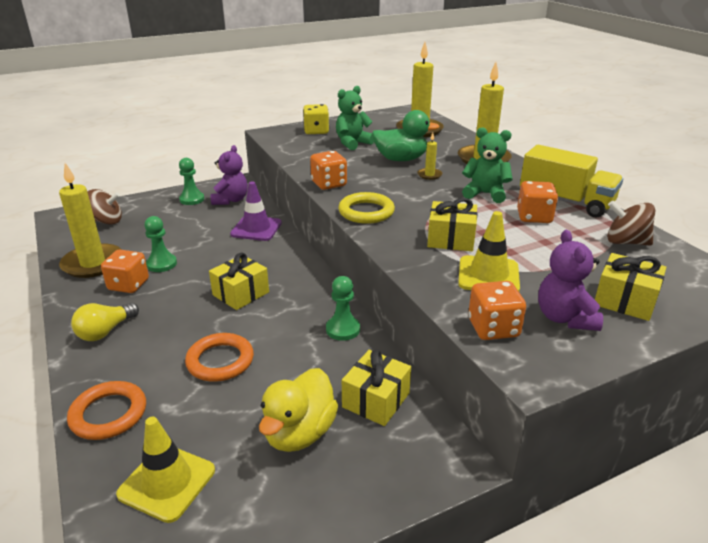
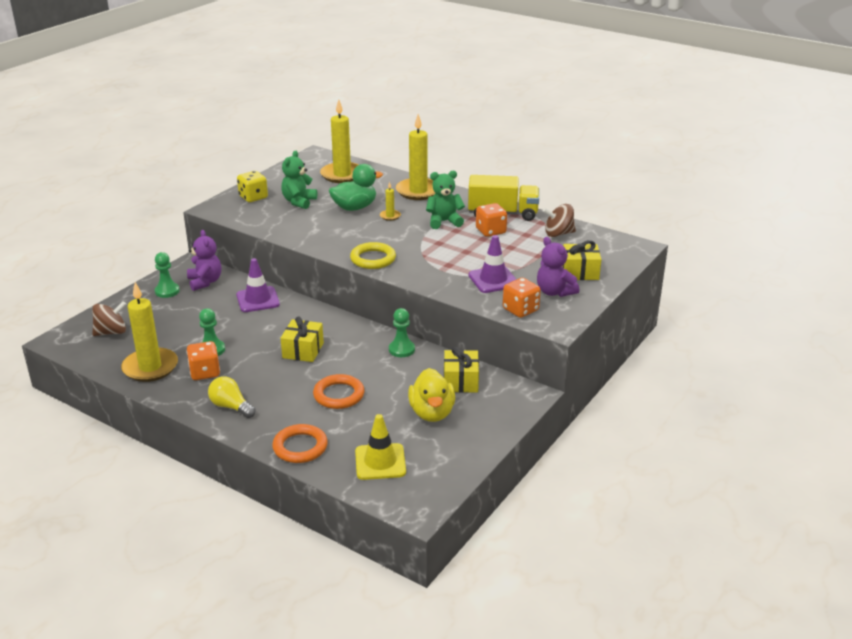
camera: 30 degrees left, 0 degrees up
yellow light bulb [71,303,139,341] -> yellow light bulb turned 120 degrees clockwise [208,376,256,418]
orange dice [310,151,347,190] -> none
yellow gift [427,198,478,251] -> none
yellow traffic cone [458,211,520,291] -> purple traffic cone [468,235,517,293]

